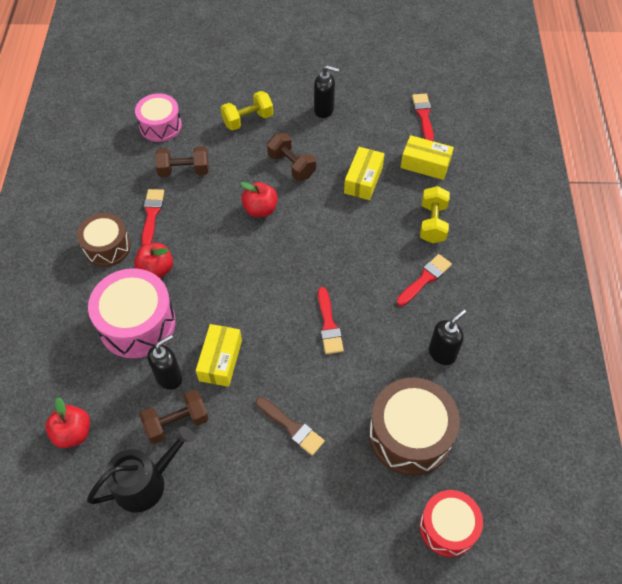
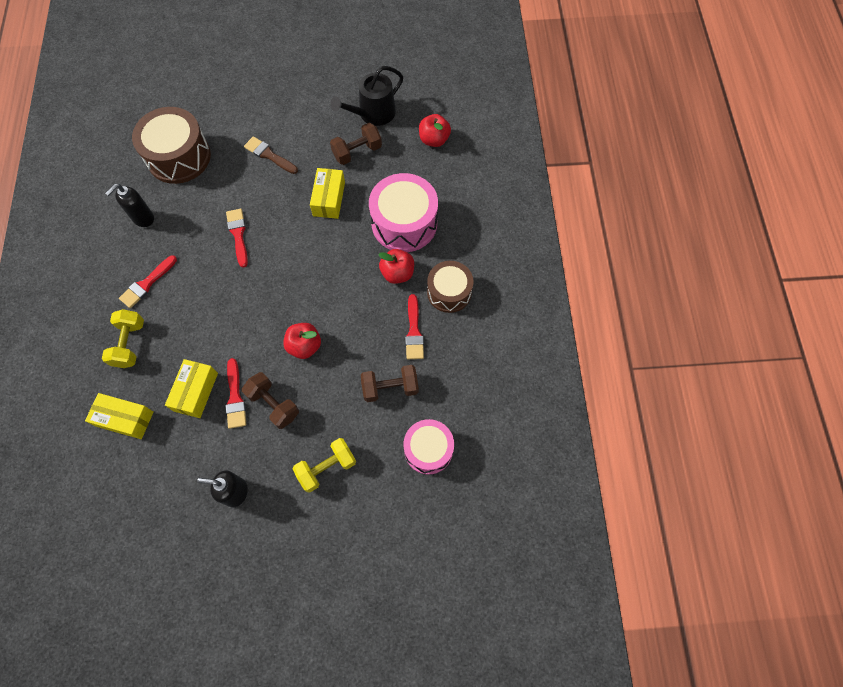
camera: 175 degrees right, 10 degrees up
black soap dispenser [147,334,182,390] -> none
red brush [412,94,434,141] -> red brush moved to [226,358,246,429]
red drum [419,490,483,557] -> none

